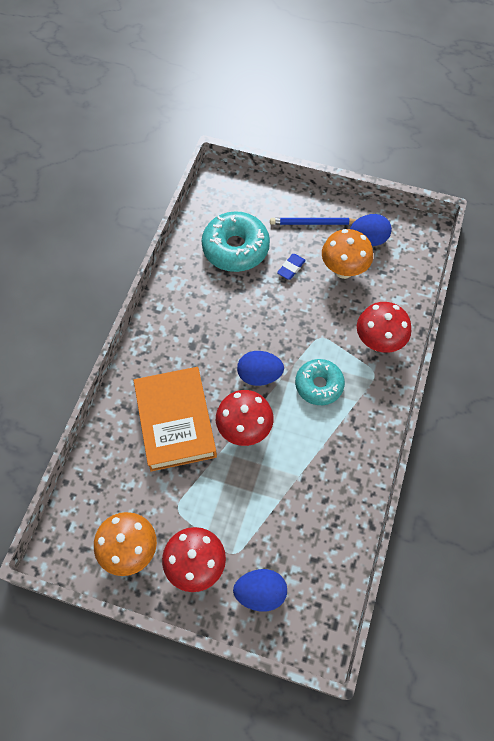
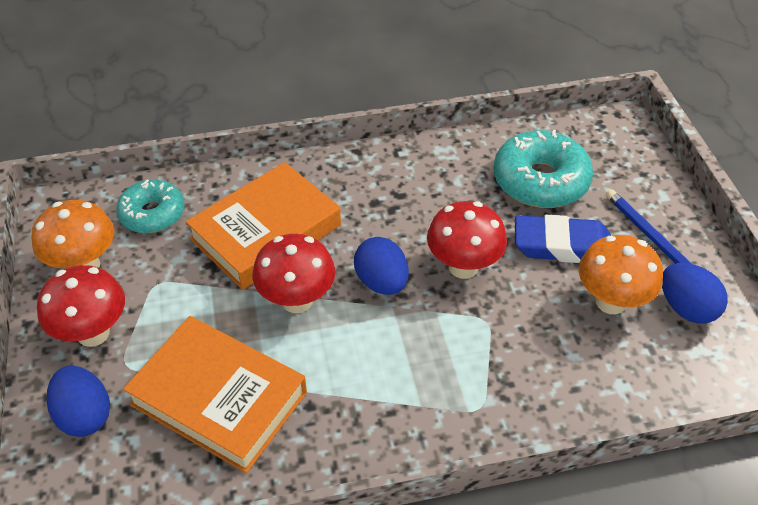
camera: 60 degrees right, 15 degrees down
blue eraser [277,254,306,280] -> blue eraser [515,215,611,263], size x1.97
turquoise donut [295,359,345,405] -> turquoise donut moved to [116,179,184,233]
red mushroom [357,302,411,353] -> red mushroom moved to [427,201,507,279]
none -> orange book [123,316,307,473]

